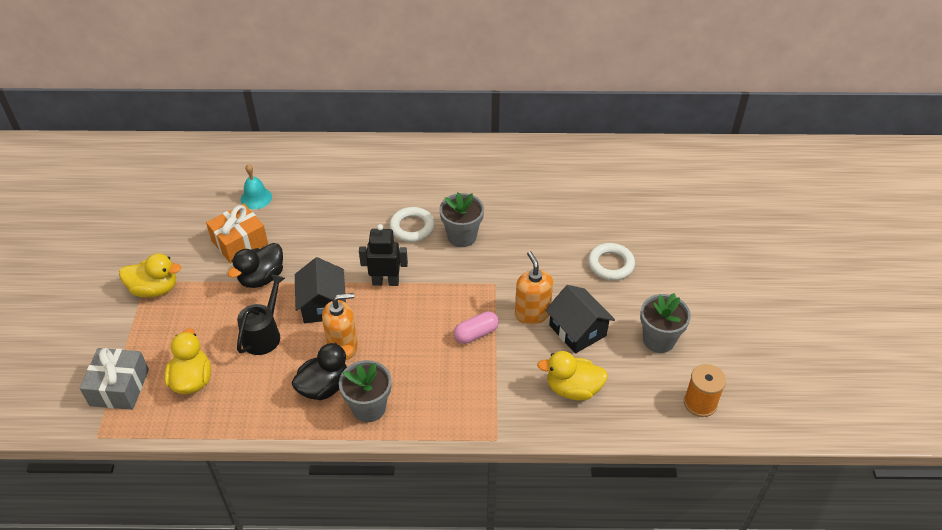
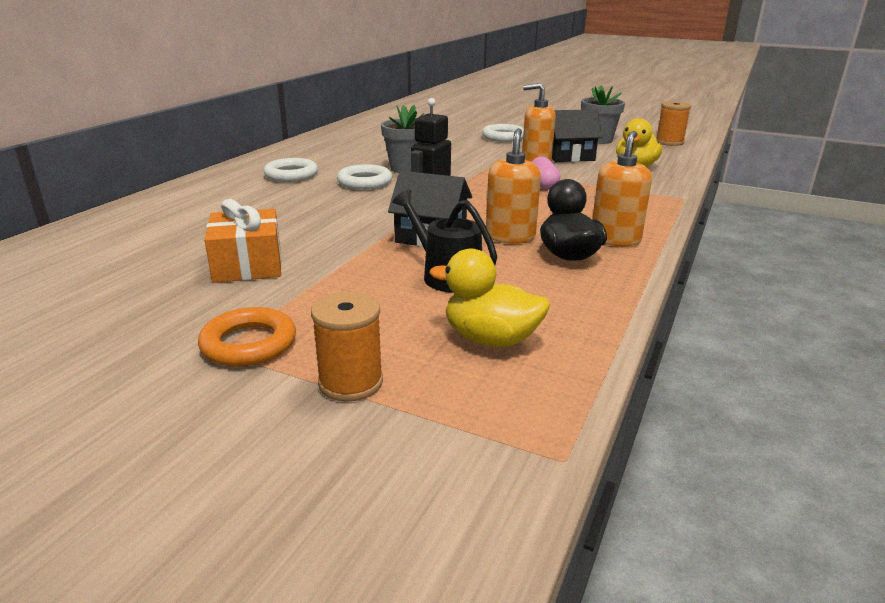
camera: 65 degrees left, 20 degrees down
grey gift [80,348,149,410] -> none
yellow duck [119,253,181,297] -> orange ring [198,307,296,367]
black duck [228,243,283,288] -> none
turquoise bell [241,164,272,209] -> none
grey flower pot [339,360,392,422] -> orange soap dispenser [592,131,652,246]
none -> white ring [263,158,318,182]
none -> orange spool [311,292,383,402]

